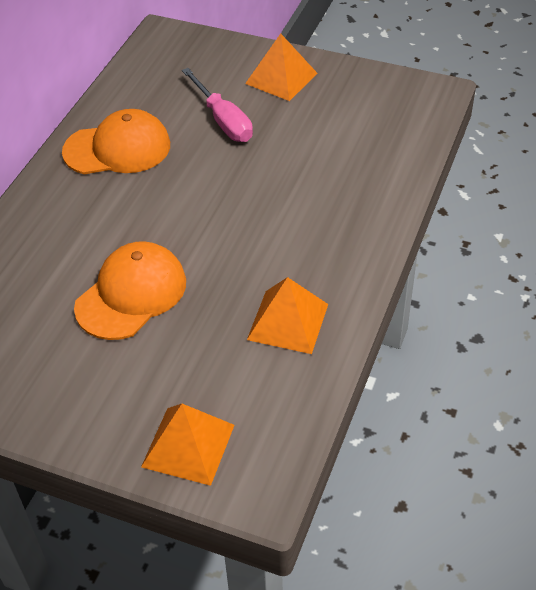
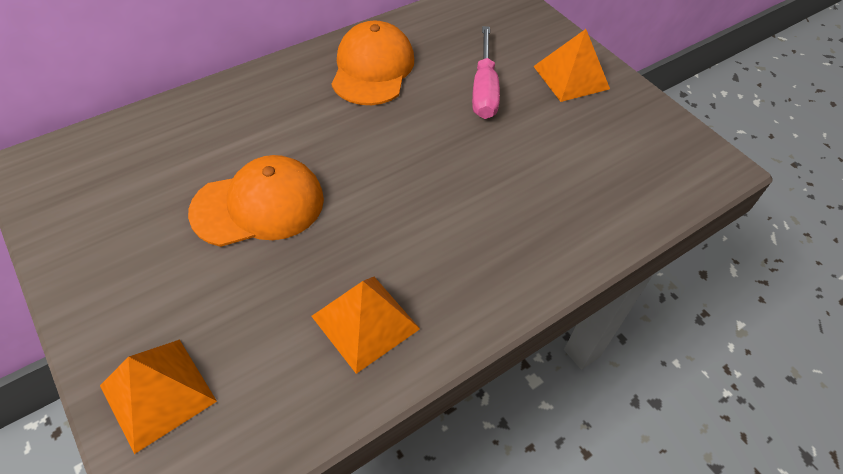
camera: 30 degrees right, 5 degrees up
orange cap [62,109,170,174] -> orange cap turned 105 degrees counterclockwise [331,21,414,105]

